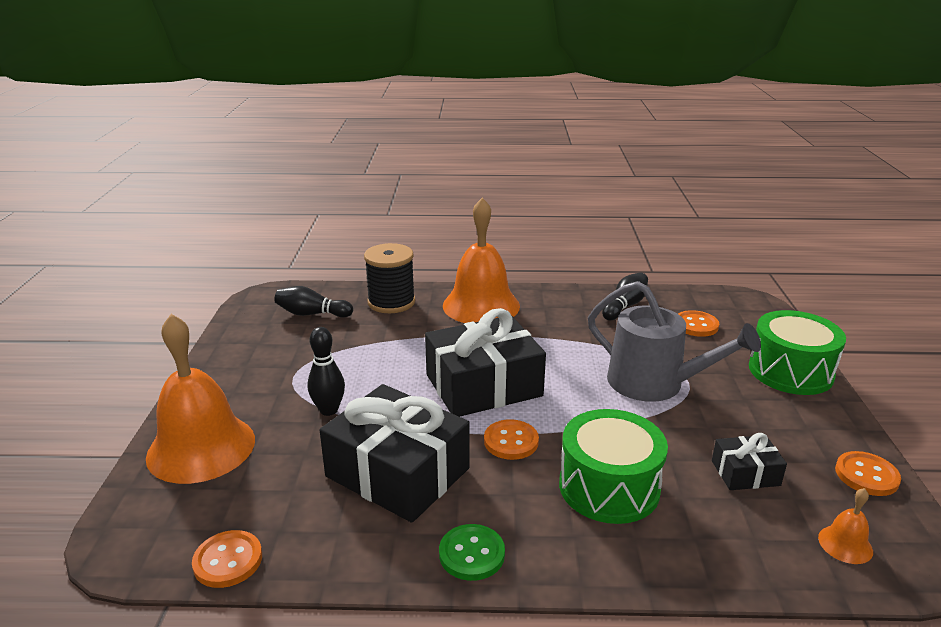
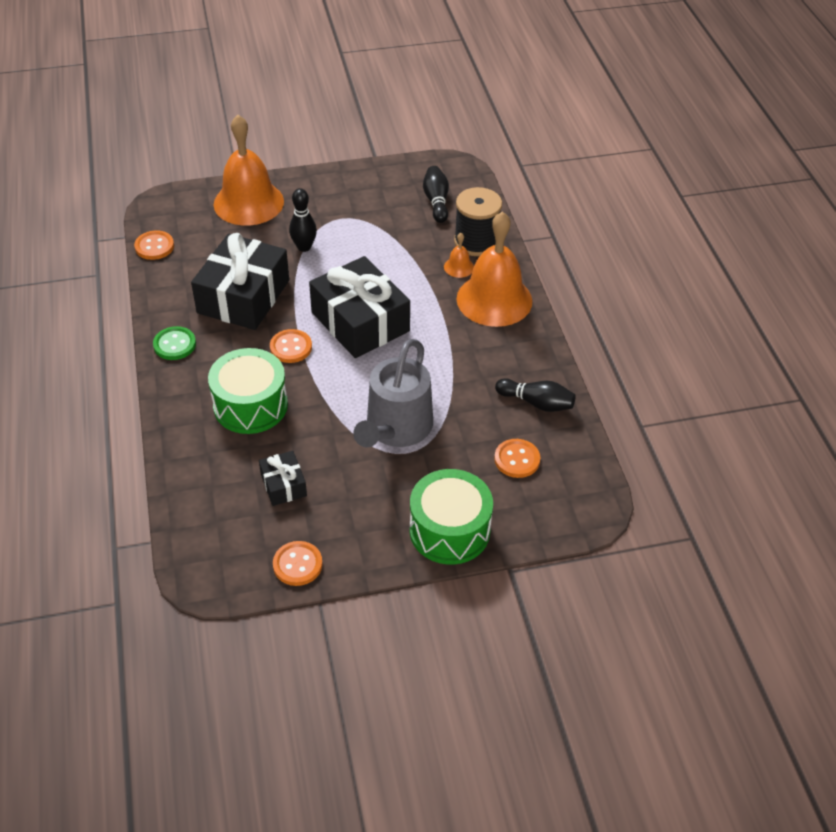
camera: 75 degrees right, 20 degrees up
orange bell [818,488,873,564] -> orange bell moved to [444,233,474,278]

